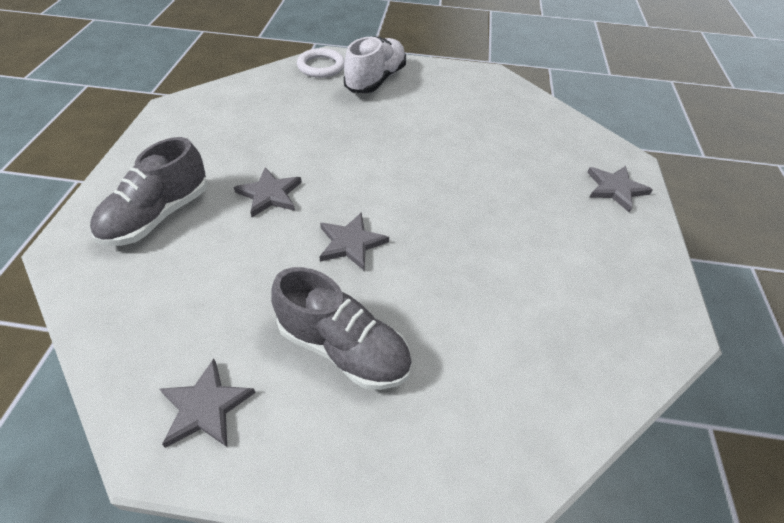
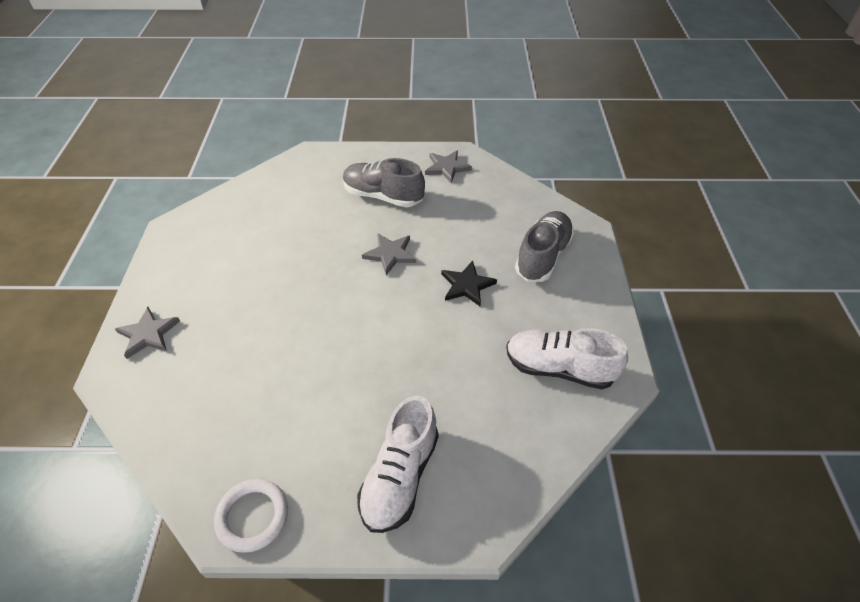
camera: 175 degrees right, 0 degrees up
grey star [234,167,302,217] -> black star [441,261,497,306]
white ring [297,48,345,78] -> white ring moved to [214,479,288,553]
none -> white shoe [506,328,628,389]

